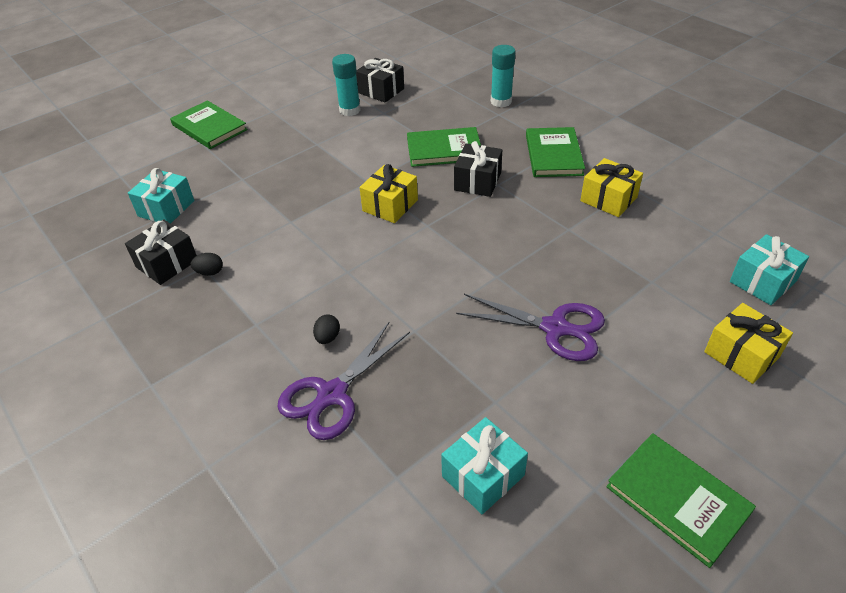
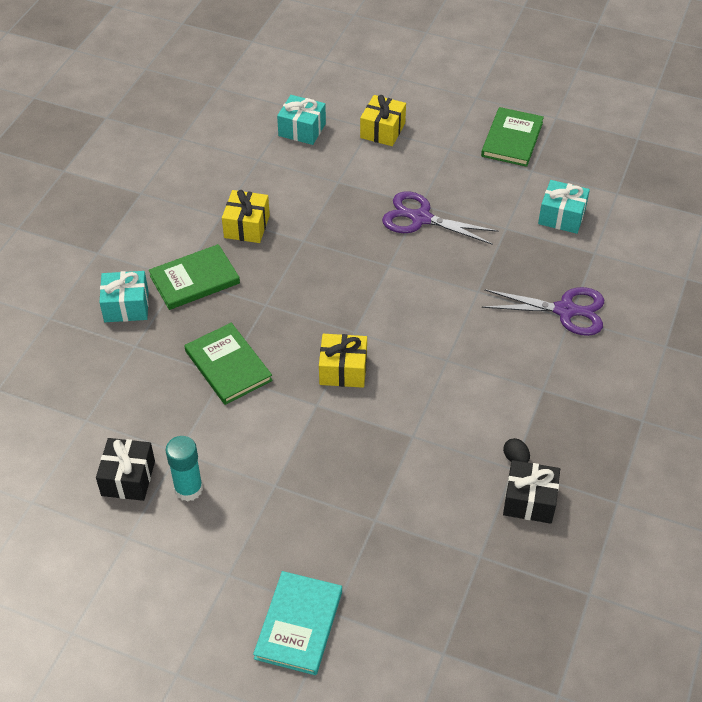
camera: 120 degrees left, 5 degrees up
turquoise gift [128,168,194,224] -> turquoise gift moved to [99,271,149,322]
green book [170,100,248,149] -> turquoise book [253,571,342,675]
black egg [313,314,340,344] -> none
black gift [454,141,502,197] -> none
purple scissors [456,294,605,361] -> purple scissors turned 60 degrees counterclockwise [382,191,499,244]
turquoise glue stick [491,45,516,107] -> none

